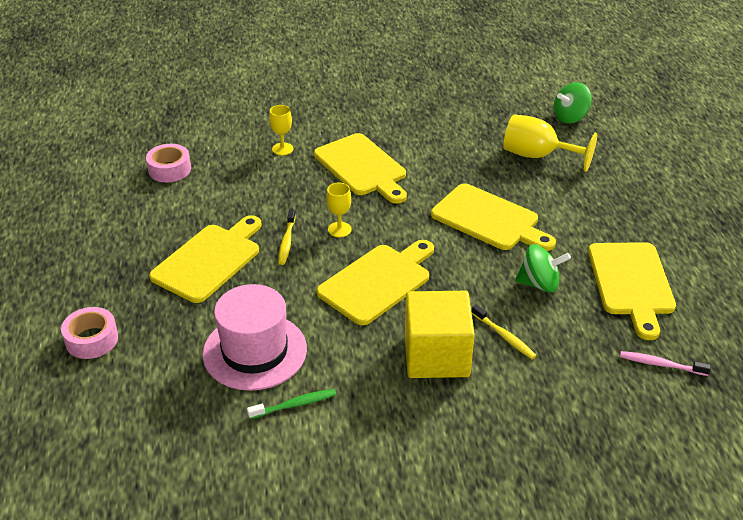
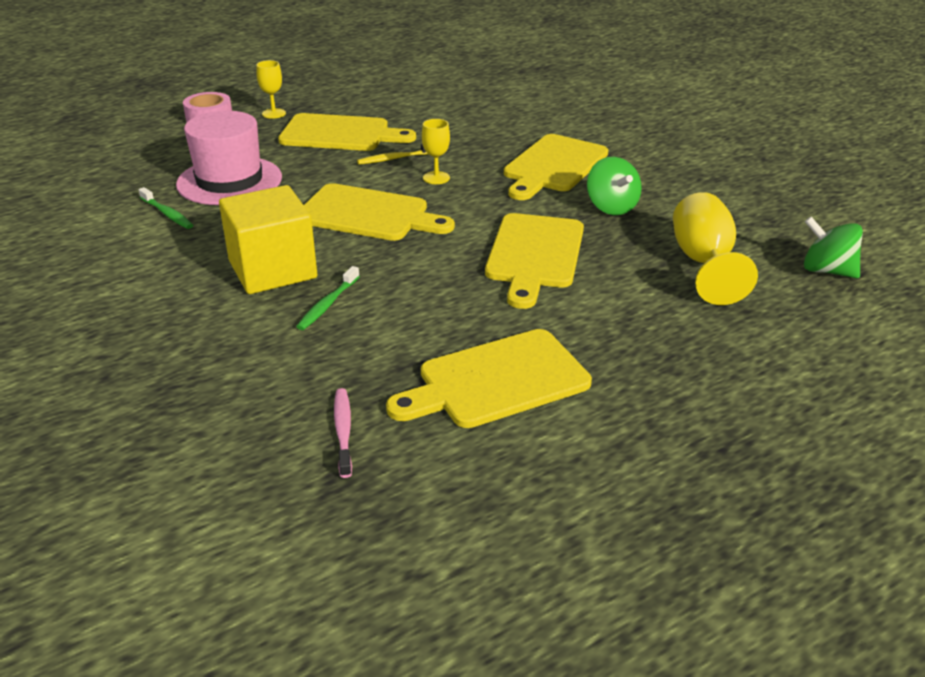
camera: 65 degrees right, 5 degrees down
pink tape [146,144,191,183] -> none
yellow goblet [269,105,293,156] -> yellow goblet moved to [256,60,286,119]
yellow toothbrush [472,304,537,359] -> green toothbrush [296,266,360,330]
green spinning top [515,244,571,292] -> green spinning top moved to [587,157,642,215]

